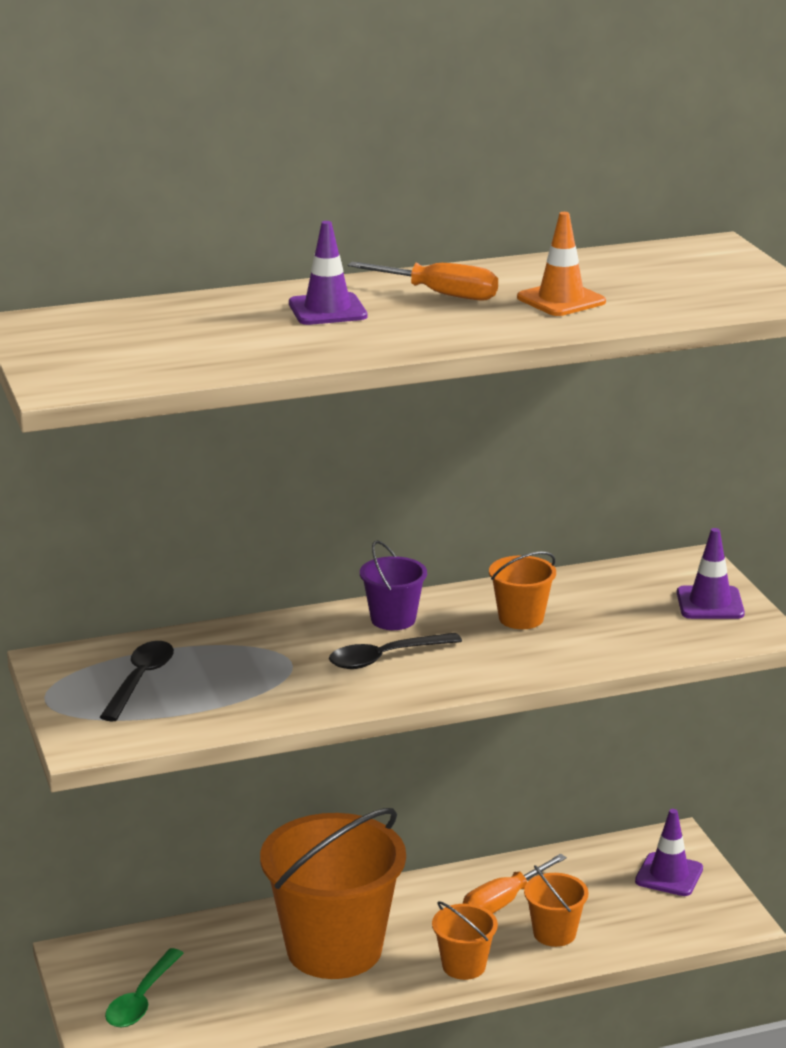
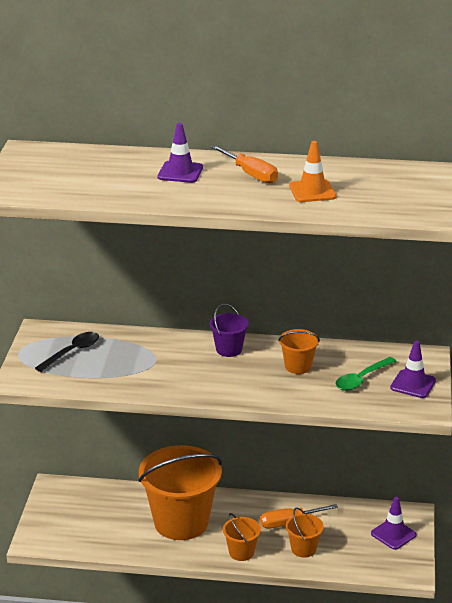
camera: 25 degrees right, 5 degrees up
green spoon [105,948,184,1027] -> green spoon moved to [335,357,396,391]
black spoon [329,633,462,669] -> none

